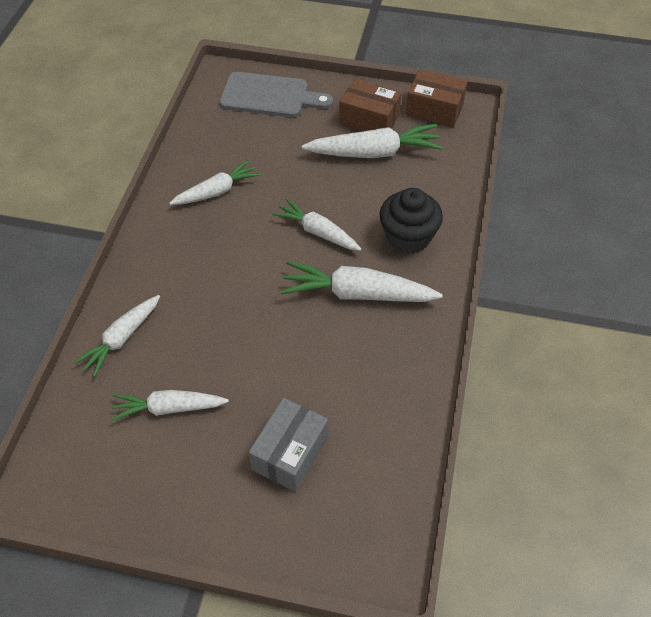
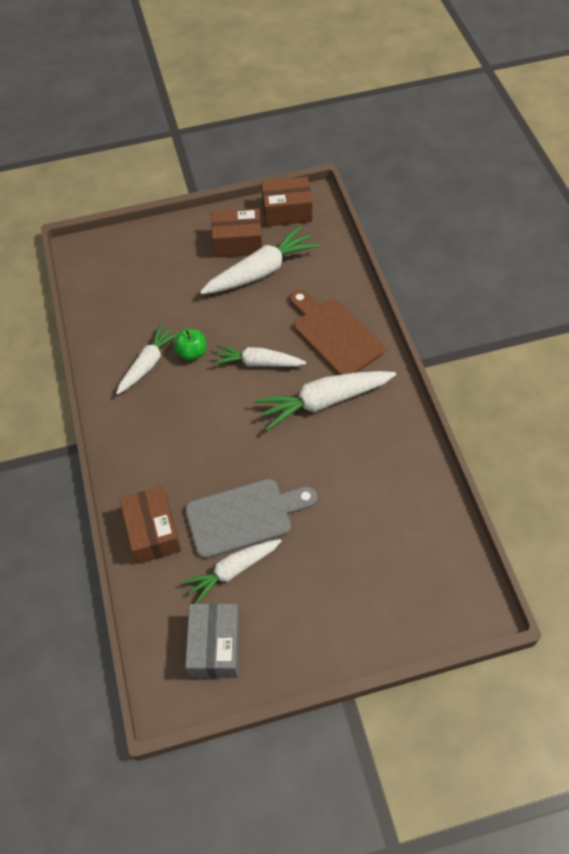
camera: 25 degrees left, 5 degrees up
white carrot [73,295,160,377] -> brown box [119,486,181,564]
grey cutting board [219,72,333,117] -> grey cutting board moved to [185,479,317,559]
grey box [248,398,328,492] -> grey box moved to [185,603,240,678]
black cupcake [379,188,443,254] -> brown cutting board [290,290,385,375]
none -> green apple [174,329,206,361]

